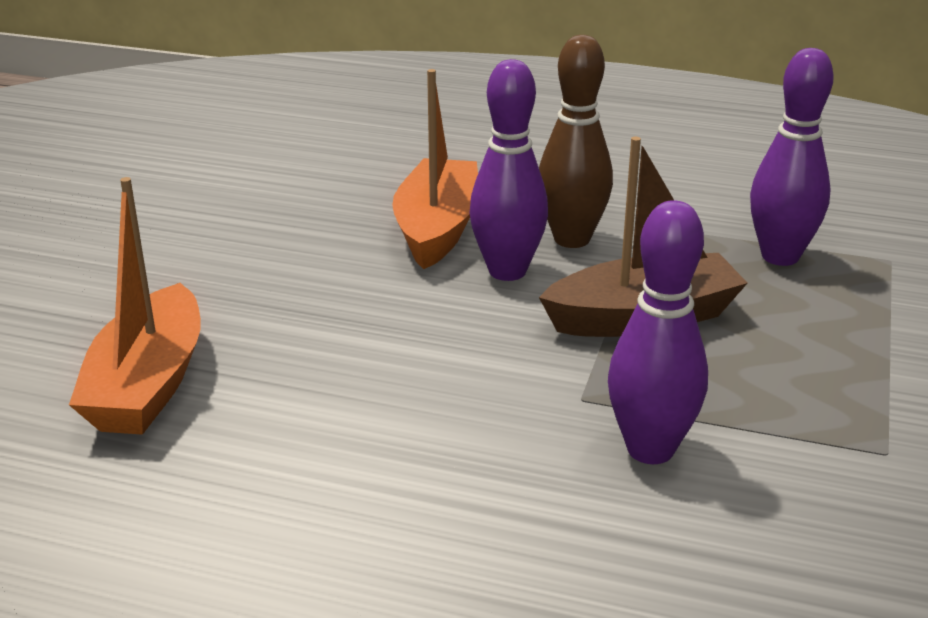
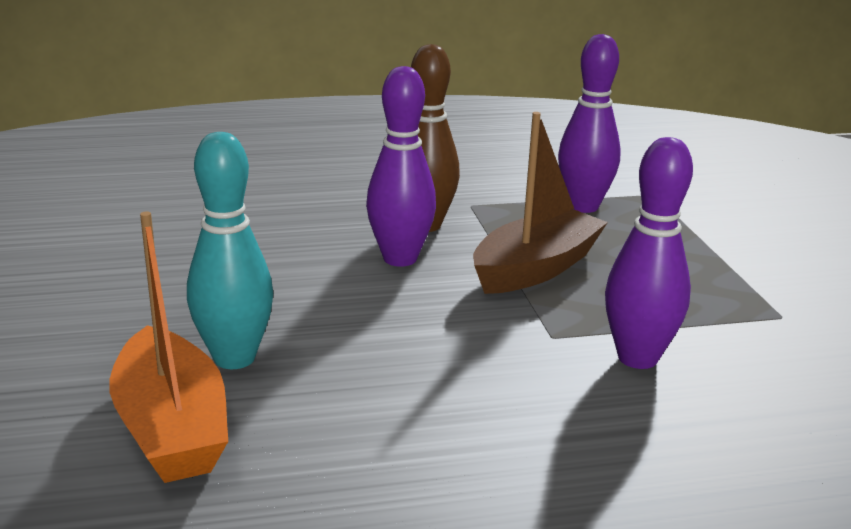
camera: 30 degrees left, 5 degrees down
orange boat [392,69,478,269] -> none
none -> turquoise bowling pin [187,132,273,369]

